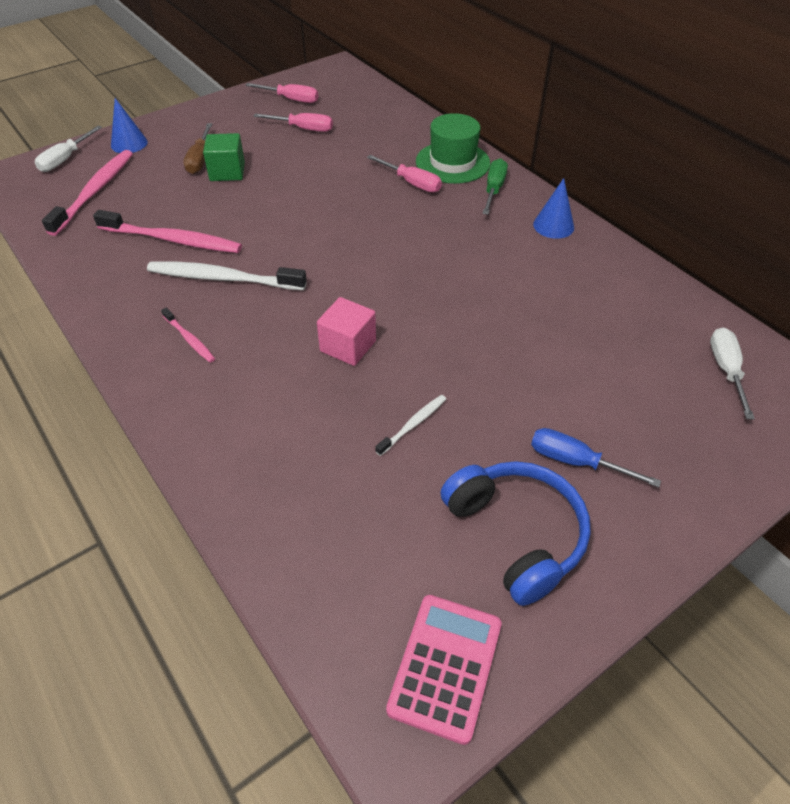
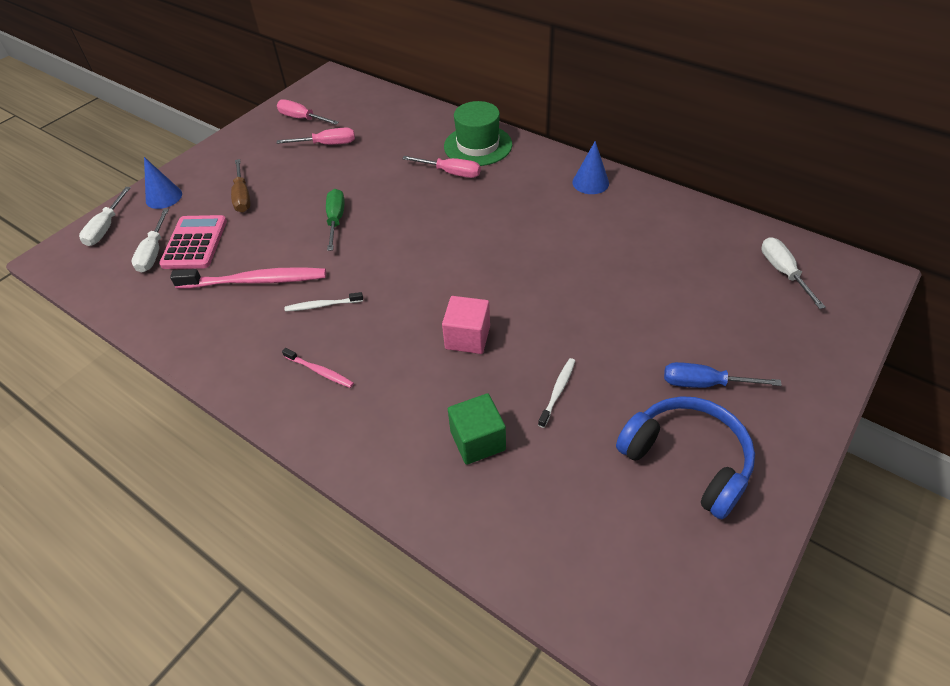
camera: 15 degrees left, 0 degrees up
pink toothbrush [42,150,133,236] -> white screwdriver [132,209,169,272]
white toothbrush [147,261,307,290] -> white toothbrush [284,292,363,312], size x0.50
green cube [203,133,245,181] -> green cube moved to [448,393,506,465]
pink screwdriver [245,83,319,103] -> pink screwdriver turned 150 degrees counterclockwise [277,99,339,125]
pink calculator [386,595,502,745] -> pink calculator moved to [159,215,227,269]
green screwdriver [482,158,508,215] -> green screwdriver moved to [326,189,345,251]

